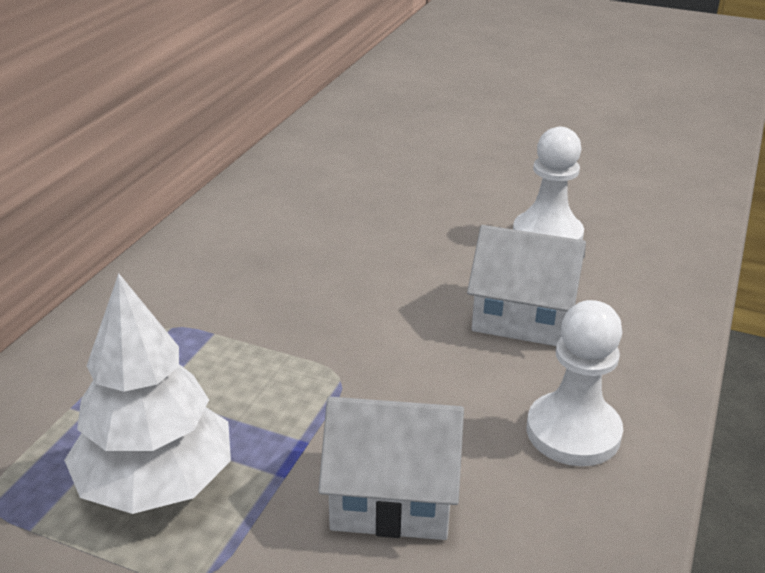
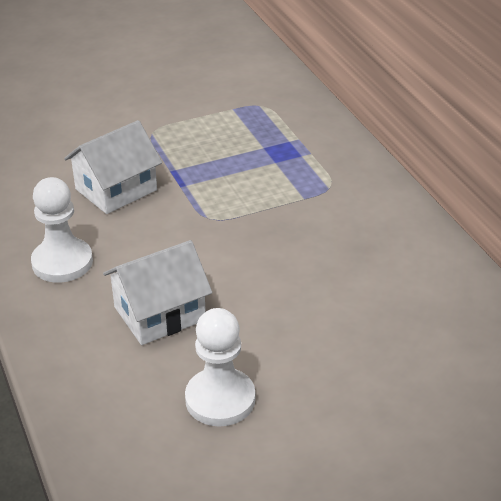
camera: 135 degrees right, 5 degrees up
white tree [64,273,231,514] -> none

